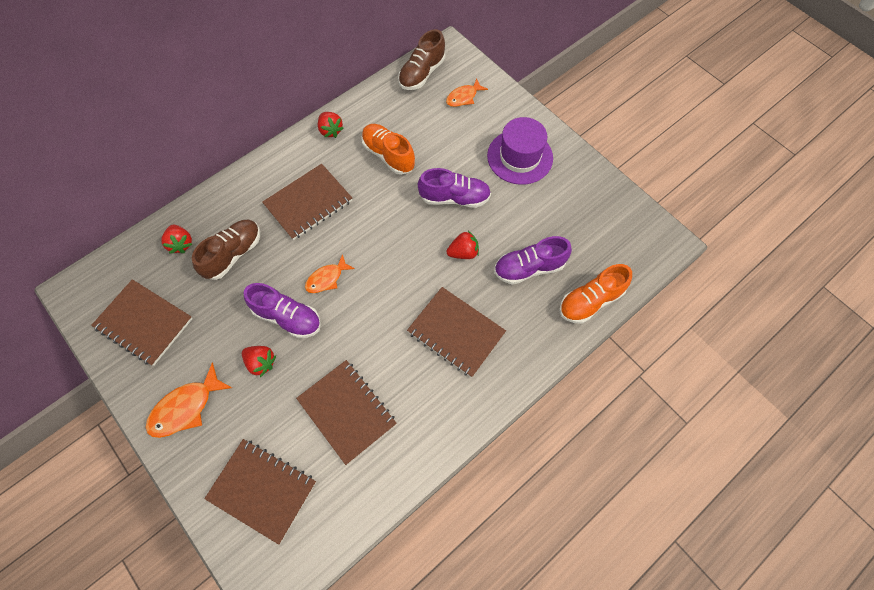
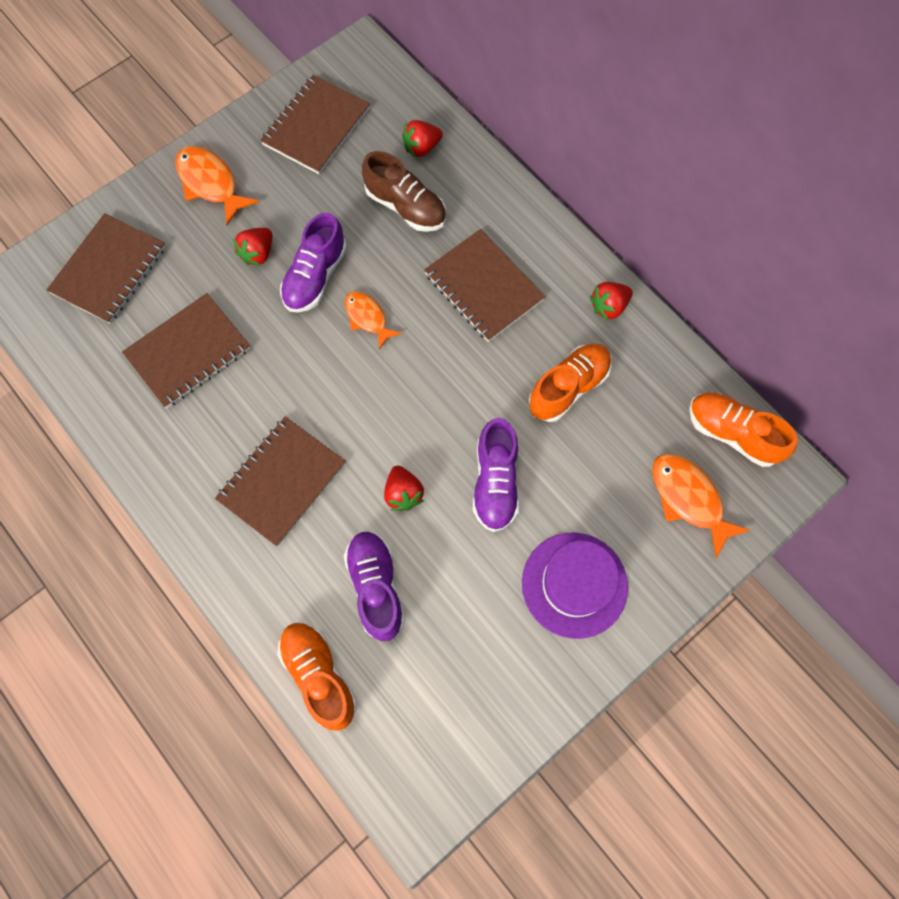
camera: 90 degrees right, 5 degrees up
brown shoe [398,29,445,90] -> orange shoe [689,392,798,467]
orange fish [446,79,488,107] -> orange fish [652,453,750,558], size x1.54

